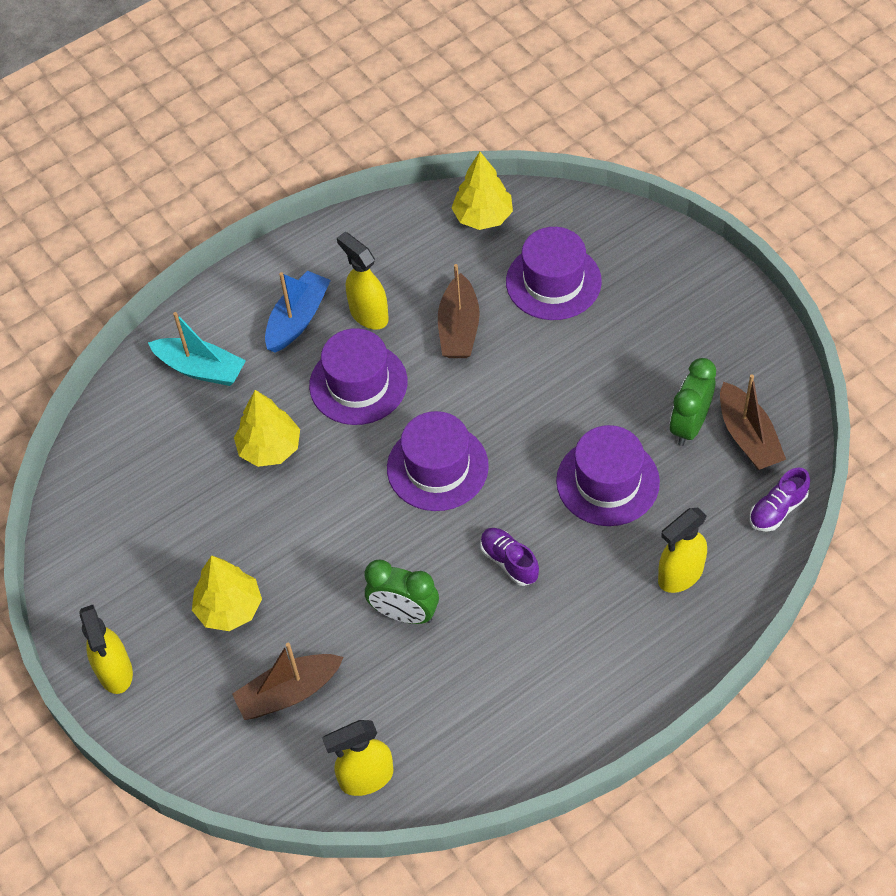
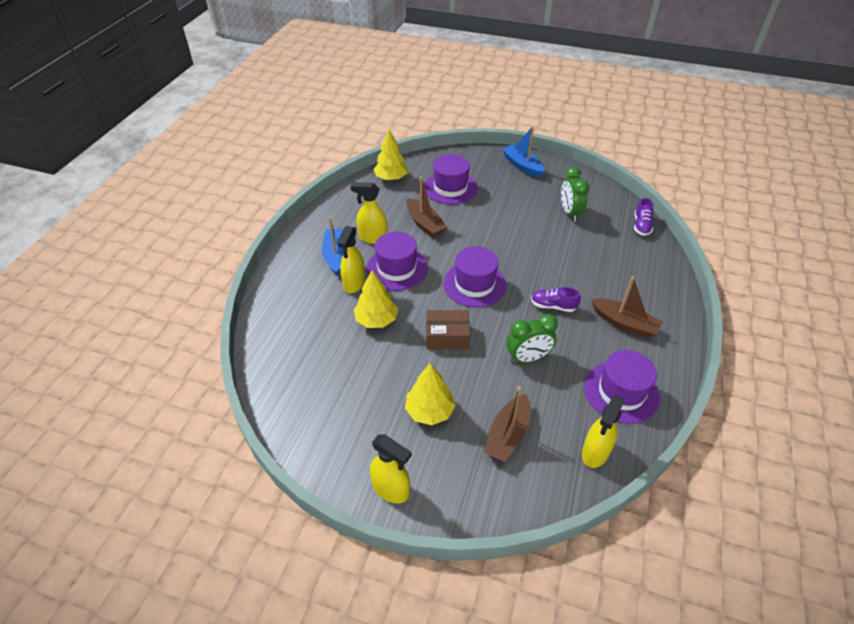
camera: 40 degrees left, 10 degrees down
turquoise boat [148,312,246,386] -> none
purple hat [556,425,660,526] -> purple hat moved to [584,350,660,424]
yellow spray bottle [658,508,707,593] -> yellow spray bottle moved to [337,226,365,293]
brown boat [720,374,786,470] -> brown boat moved to [591,276,662,337]
none -> brown box [426,310,470,349]
none -> blue boat [502,126,545,178]

